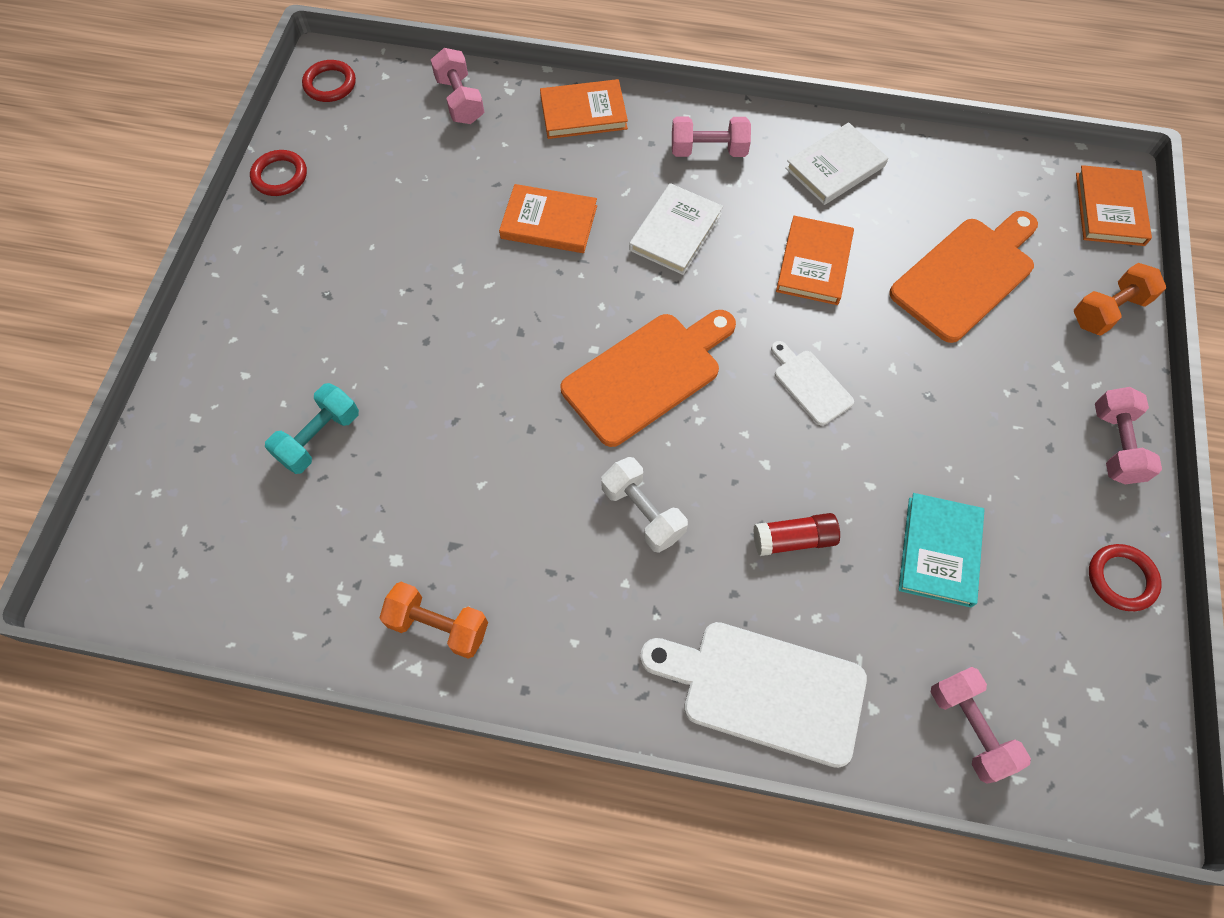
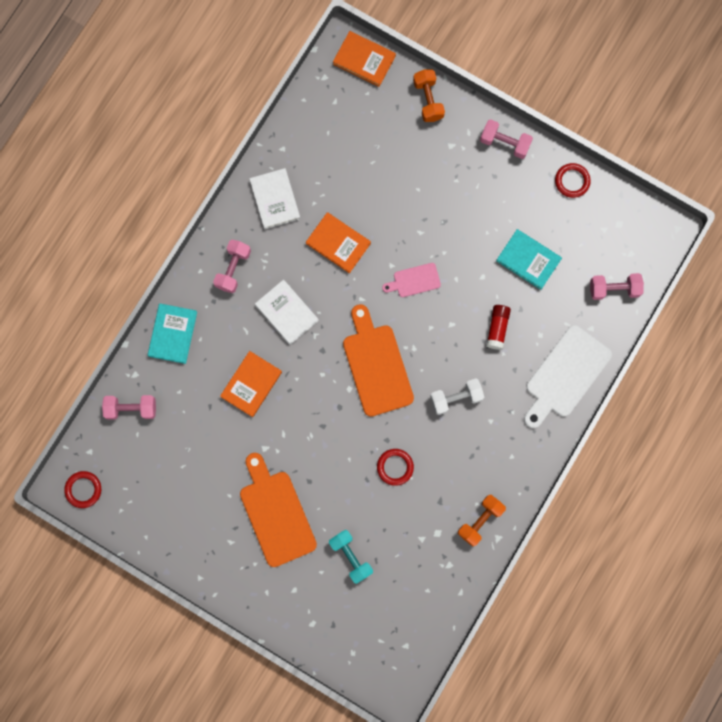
camera: 70 degrees left, 15 degrees up
red ring [250,150,307,196] -> red ring moved to [377,449,414,486]
orange book [540,79,628,139] -> turquoise book [148,303,197,364]
white cutting board [771,341,854,425] -> pink cutting board [382,263,441,297]
orange cutting board [889,211,1038,343] -> orange cutting board moved to [240,453,317,567]

